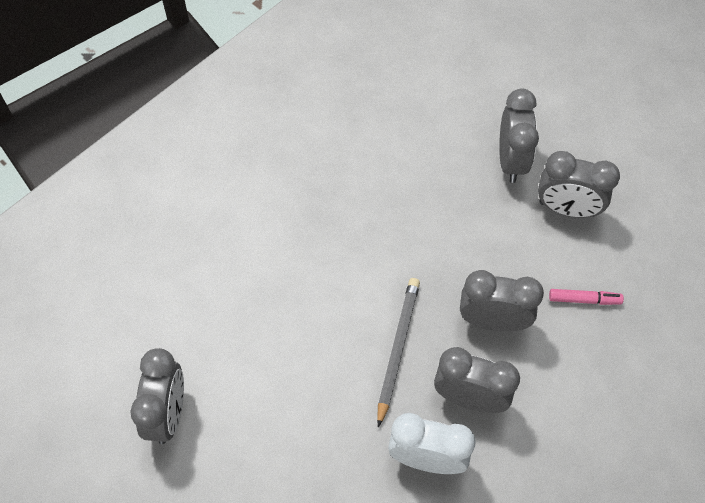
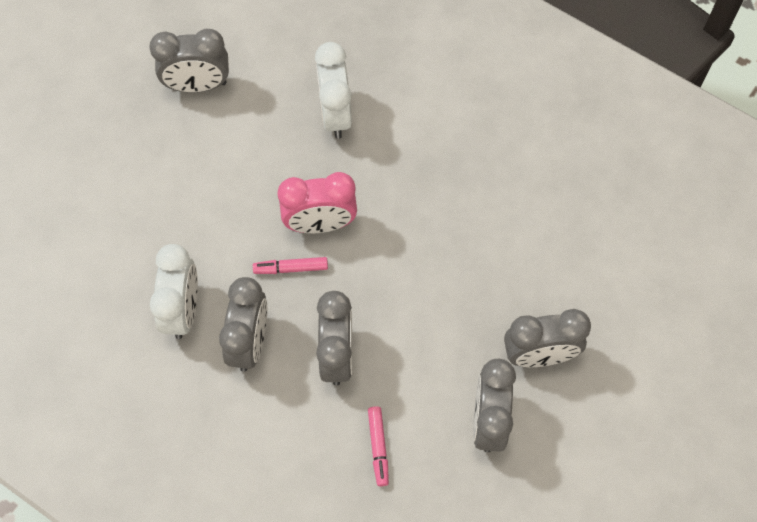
camera: 80 degrees right, 5 degrees up
grey pencil [377,278,420,428] -> pink marker [253,257,328,274]
none -> pink clock [278,172,357,233]
none -> white clock [315,42,352,139]

